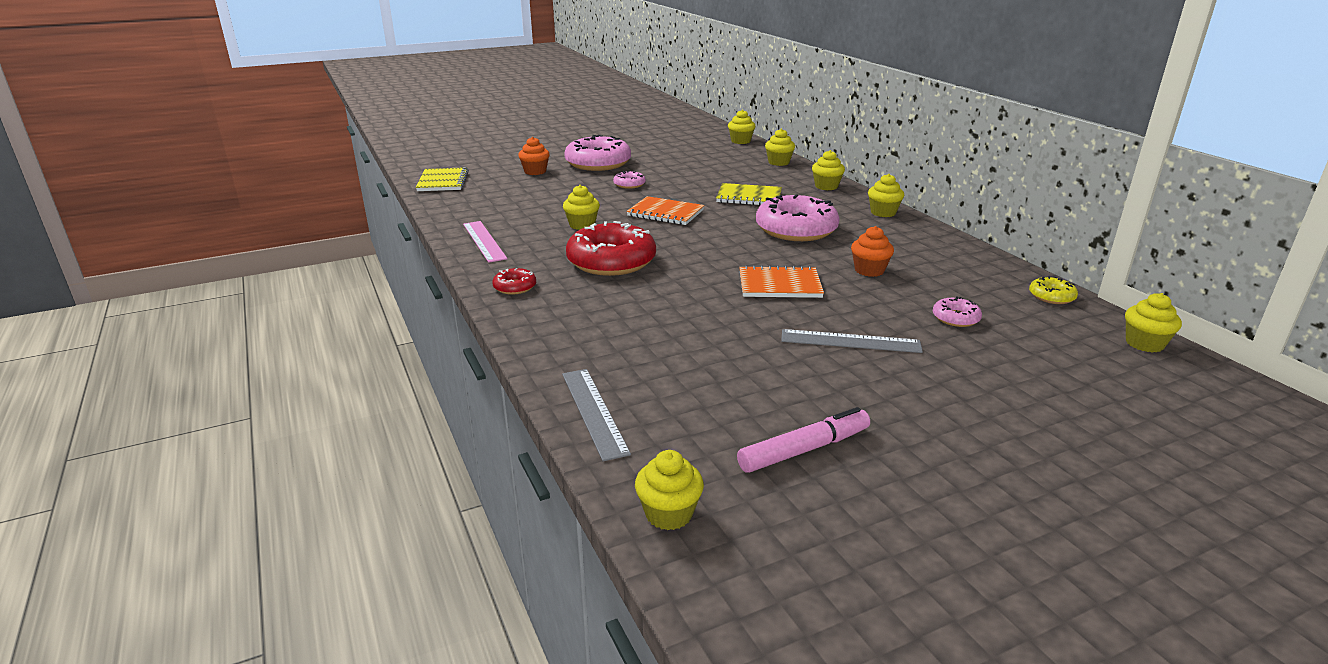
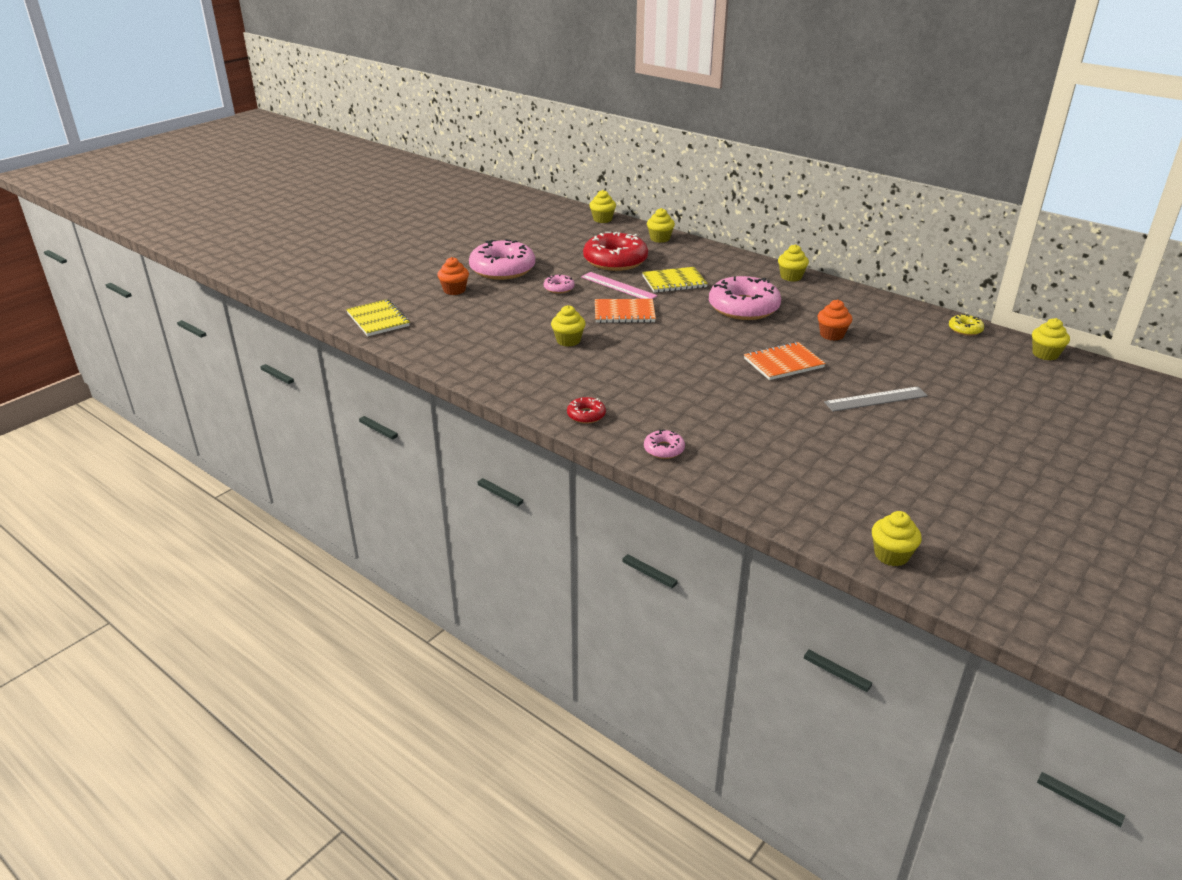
camera: 25 degrees left, 5 degrees up
pink ruler [463,221,507,263] -> pink ruler moved to [581,272,658,299]
grey ruler [562,369,631,461] -> none
red donut [566,221,656,276] -> red donut moved to [583,232,648,271]
pink marker [737,407,870,473] -> none
yellow cupcake [812,150,845,190] -> none
pink donut [933,296,982,327] -> pink donut moved to [644,429,685,459]

